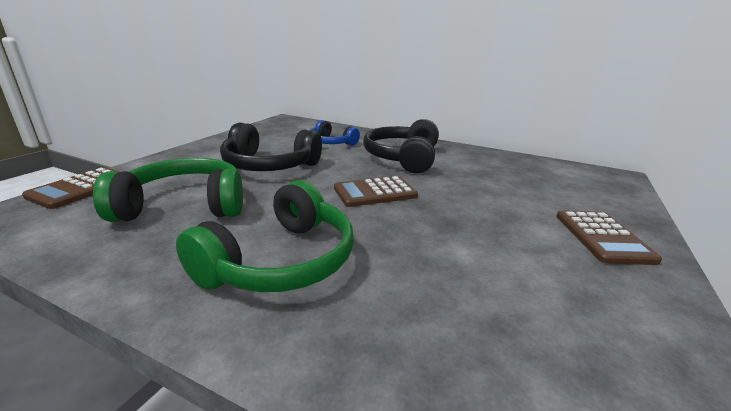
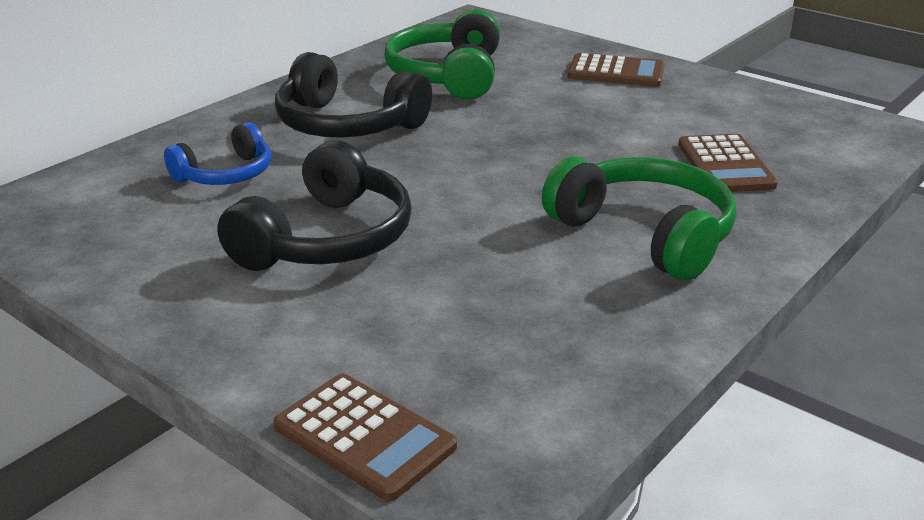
camera: 75 degrees left, 5 degrees up
green headphones [93,158,243,222] -> green headphones moved to [385,9,500,100]
brown calculator [334,176,418,207] -> brown calculator moved to [678,134,778,192]

